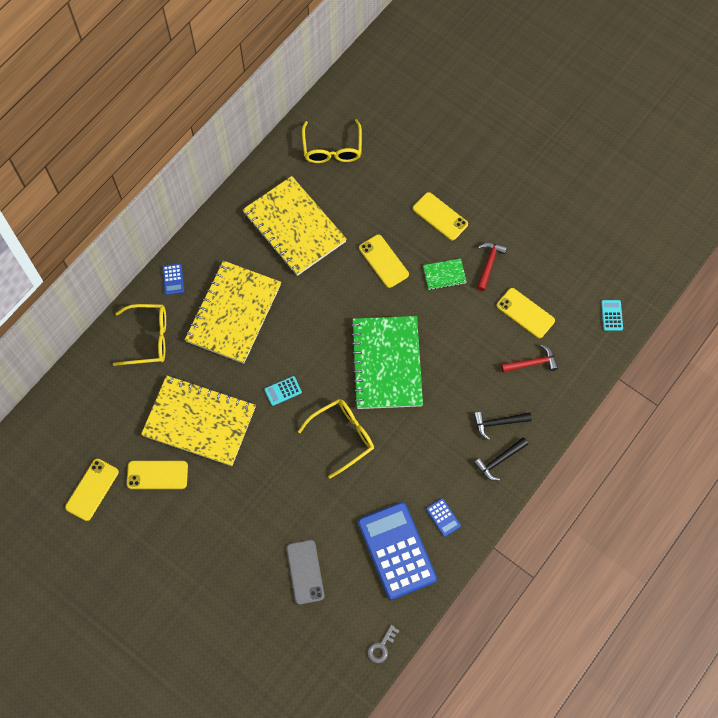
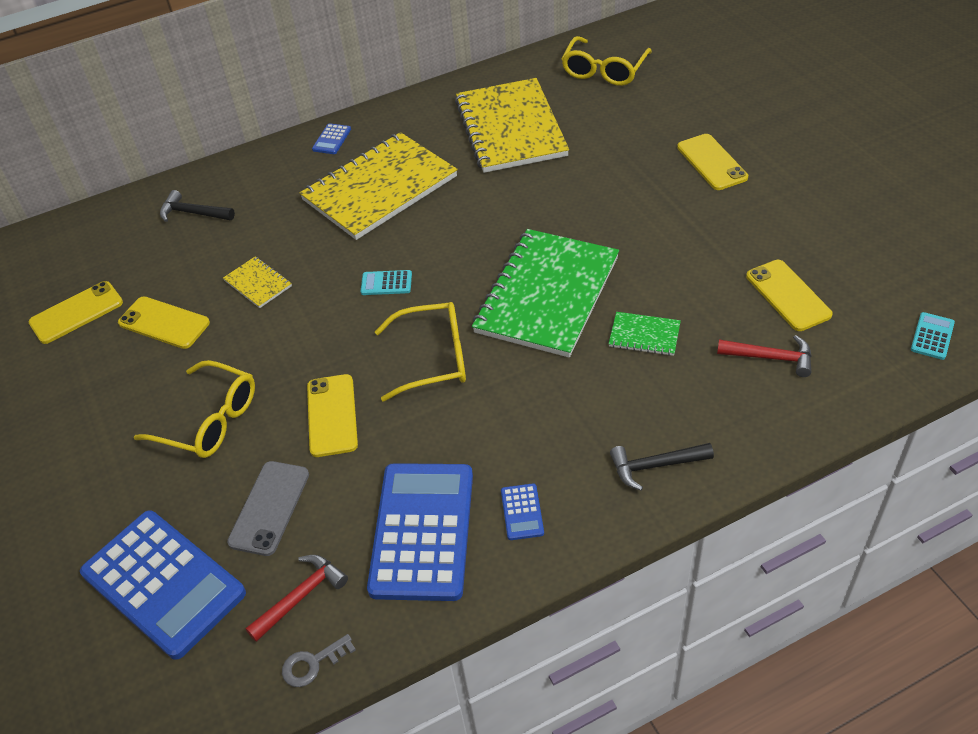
camera: 30 degrees right, 20 degrees down
yellow glasses [113,304,166,366] -> yellow glasses moved to [134,360,255,458]
yellow notebook [141,375,256,466] -> yellow notebook [223,256,292,308], size x0.42
yellow phone [359,235,409,288] -> yellow phone moved to [307,374,358,457]
green notebook [423,259,467,290] -> green notebook moved to [609,312,681,356]
black hammer [474,412,532,440] -> black hammer moved to [160,190,235,222]
red hammer [477,242,507,291] -> red hammer moved to [245,555,348,642]
none -> blue calculator [80,510,246,660]

